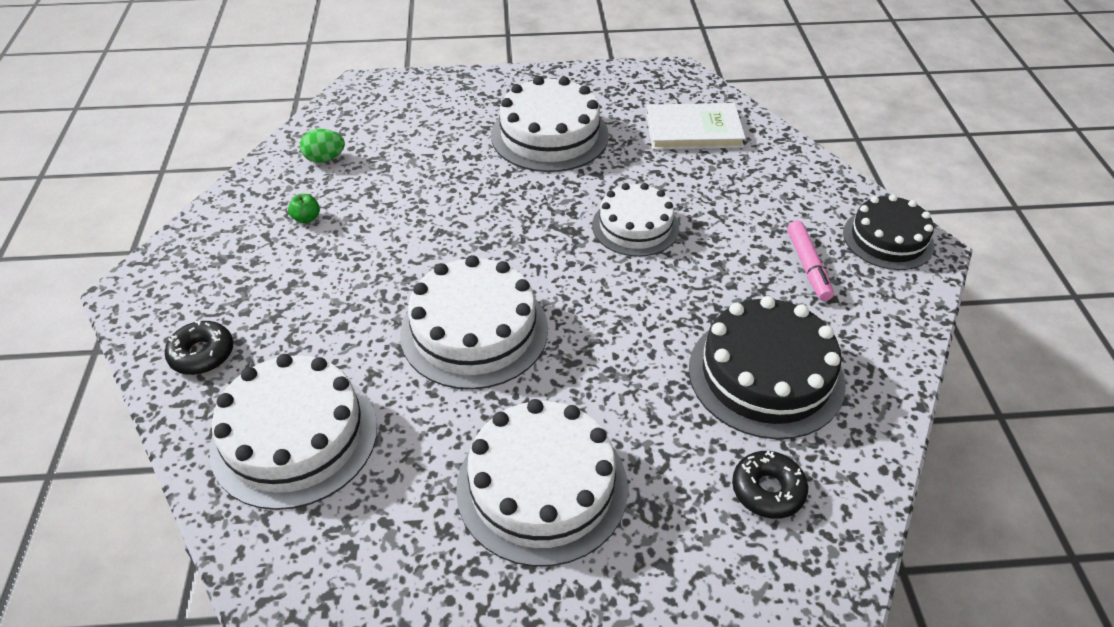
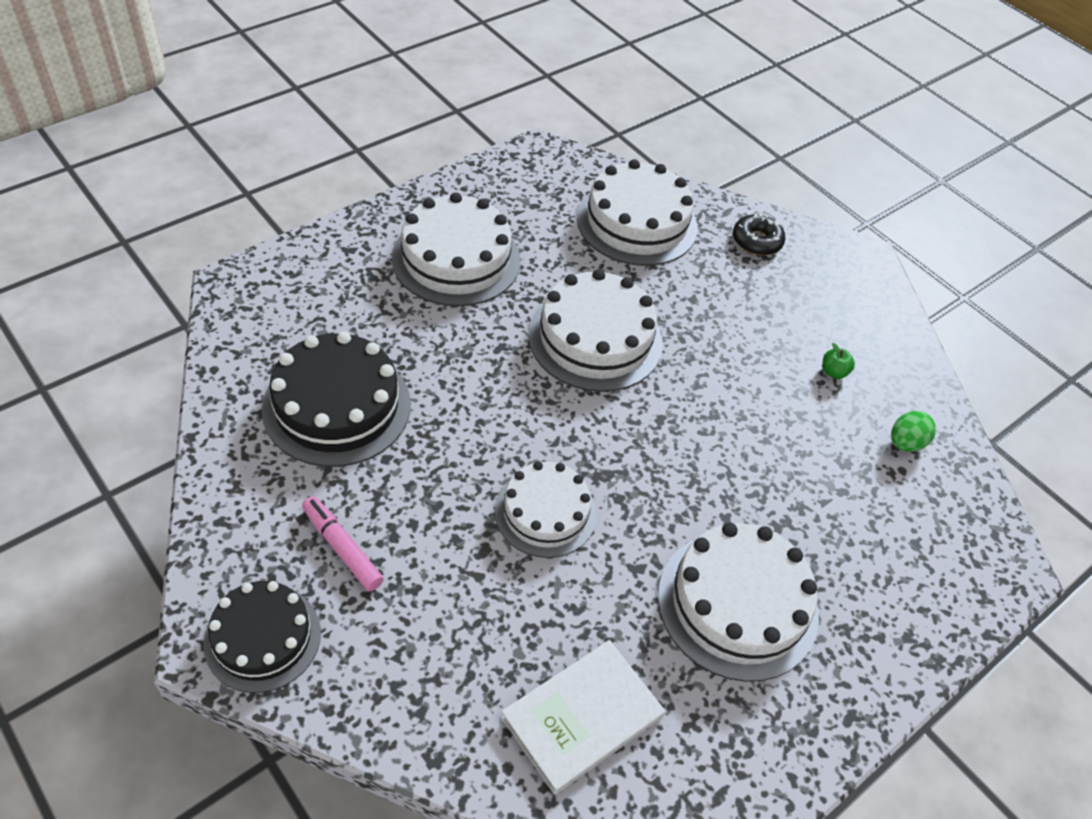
camera: 140 degrees right, 5 degrees up
black donut [732,450,808,519] -> none

